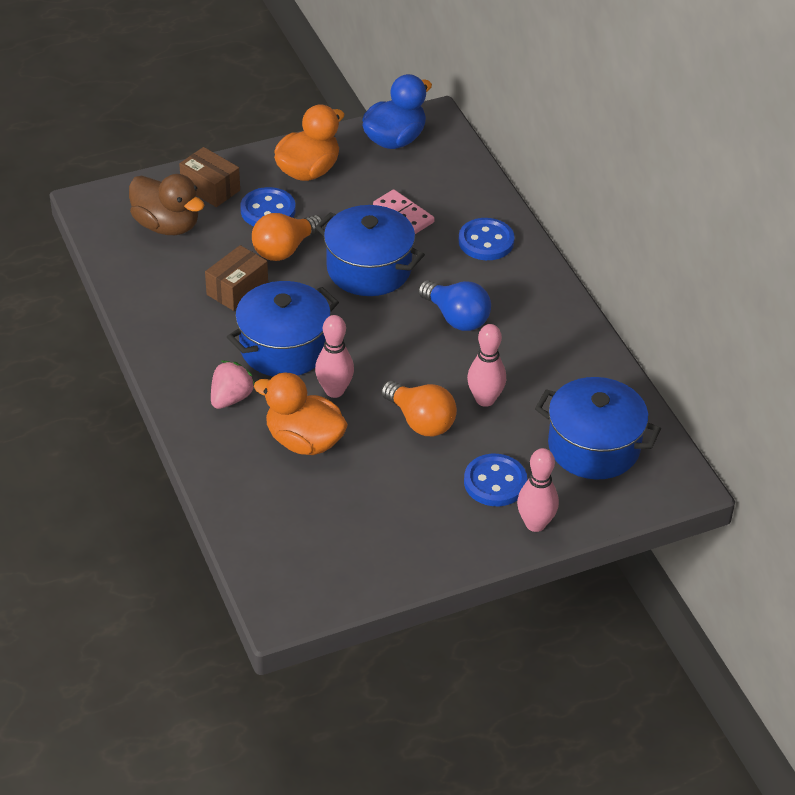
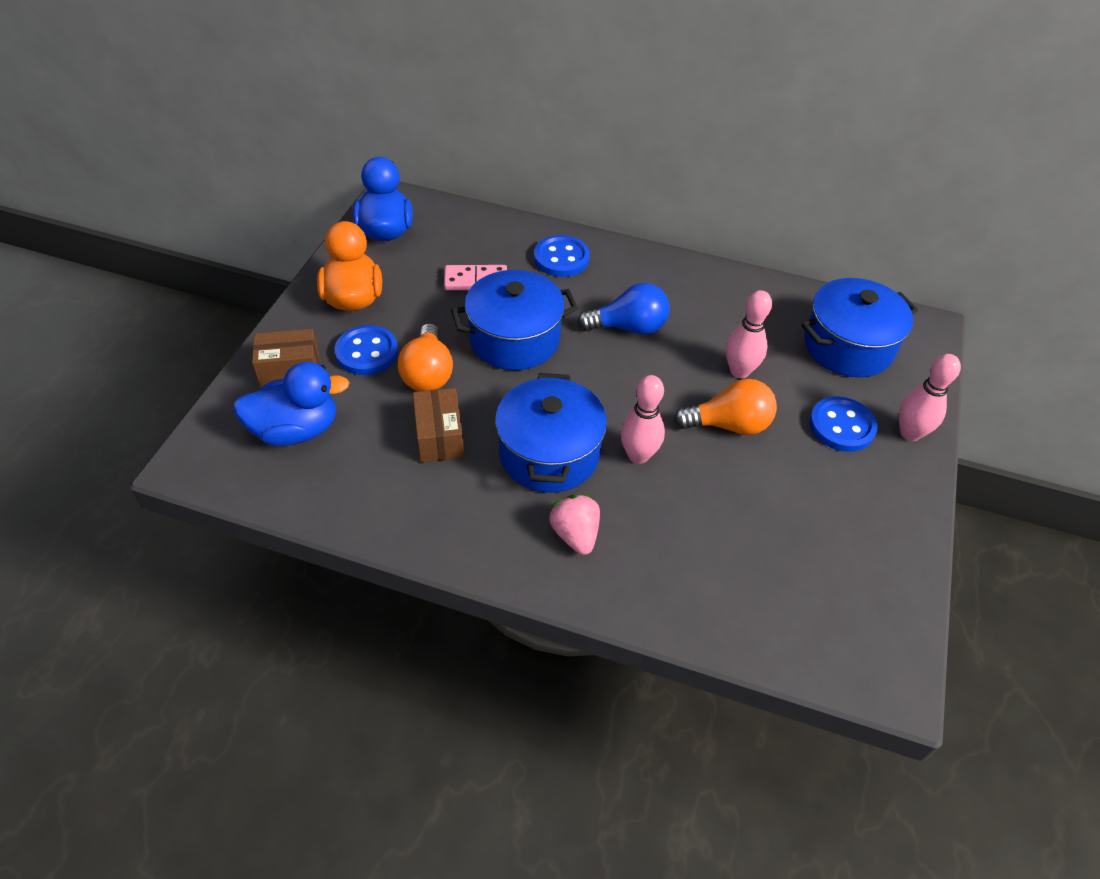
camera: 50 degrees left, 5 degrees up
brown duck [129,174,205,235] -> blue duck [233,362,350,446]
orange duck [254,373,348,455] -> none

